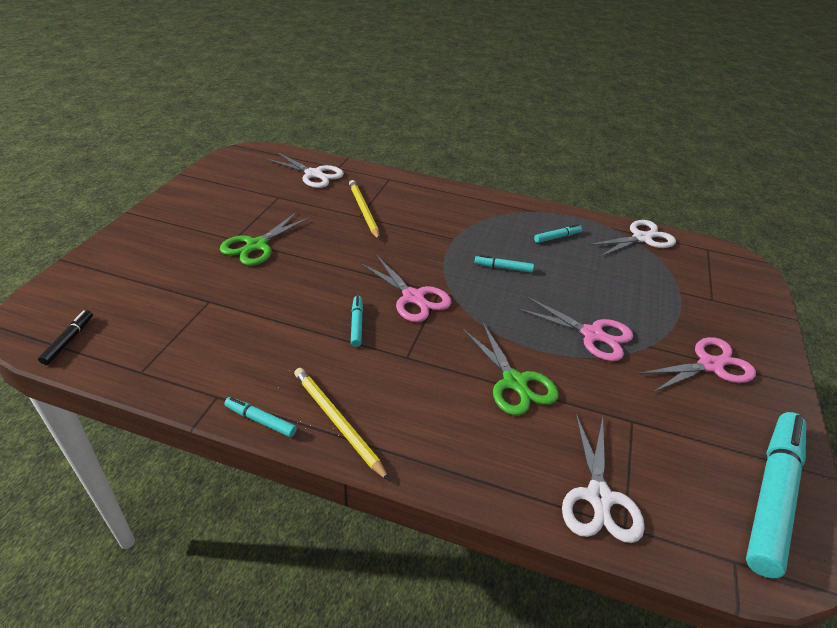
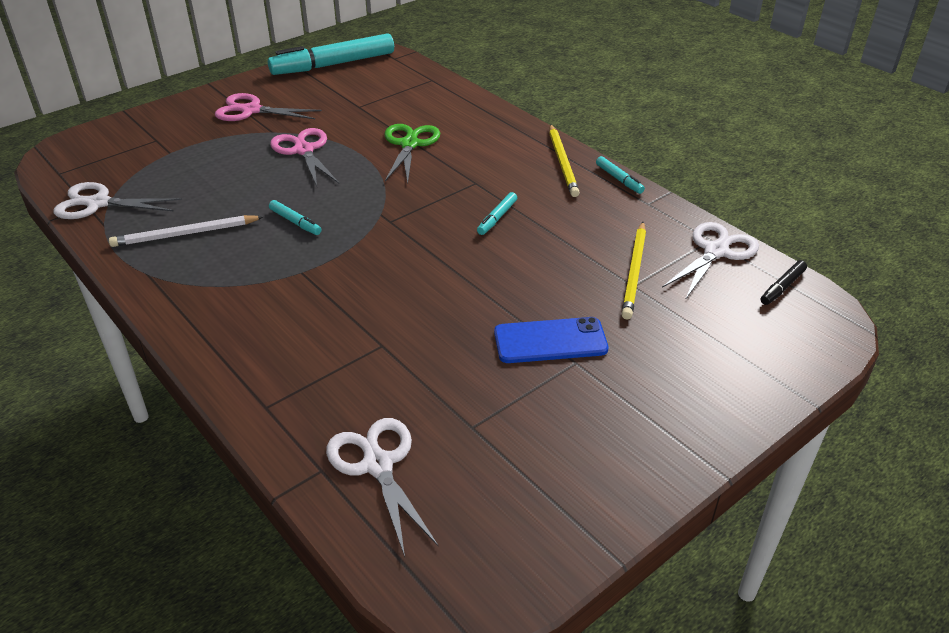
camera: 145 degrees left, 0 degrees up
green scissors [220,212,311,266] -> blue phone [494,317,609,363]
yellow pencil [349,180,380,239] -> yellow pencil moved to [622,222,646,319]
pink scissors [360,256,451,322] -> none
turquoise marker [534,224,582,243] -> white pencil [109,215,263,247]
white scissors [562,414,645,543] -> white scissors moved to [662,222,759,300]

